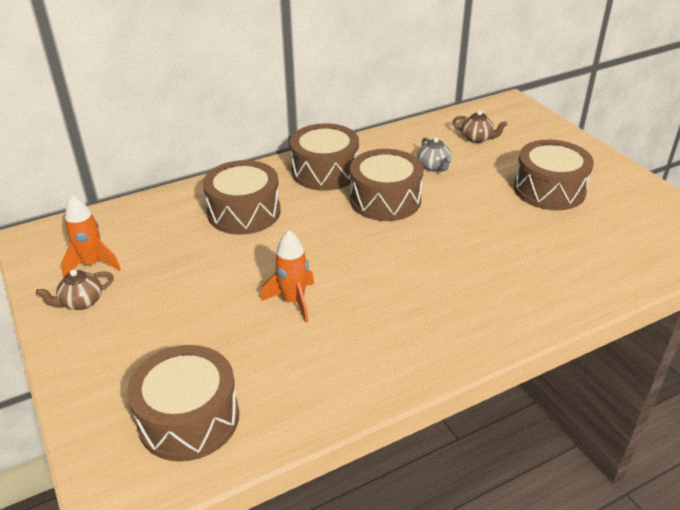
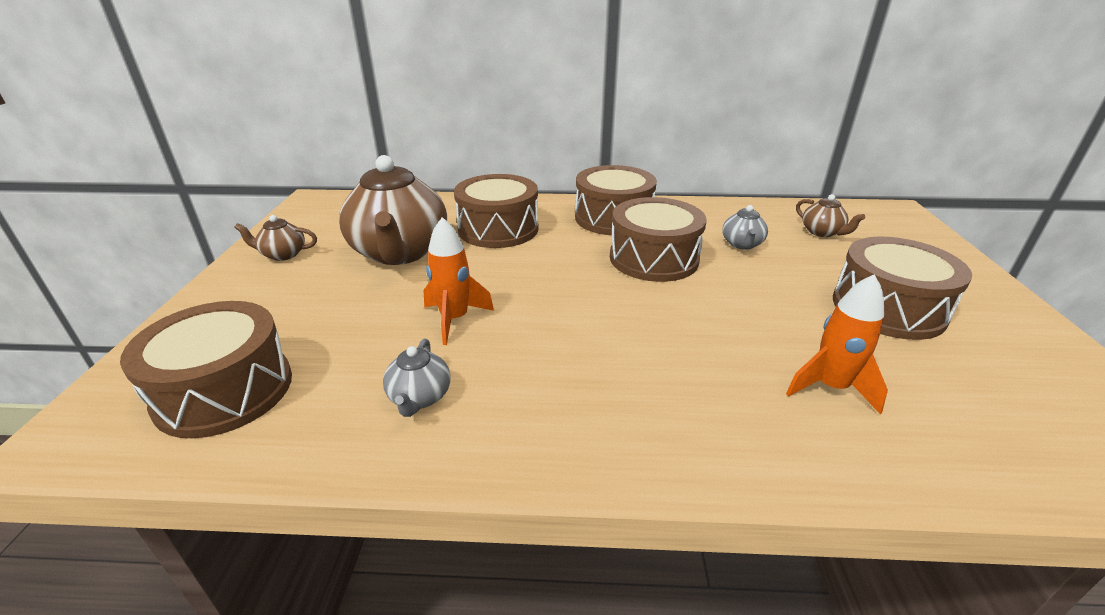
camera: 30 degrees right, 5 degrees down
orange rocket [61,195,121,278] -> orange rocket moved to [786,274,888,414]
none -> brown teapot [339,155,447,265]
none -> grey teapot [383,339,451,417]

